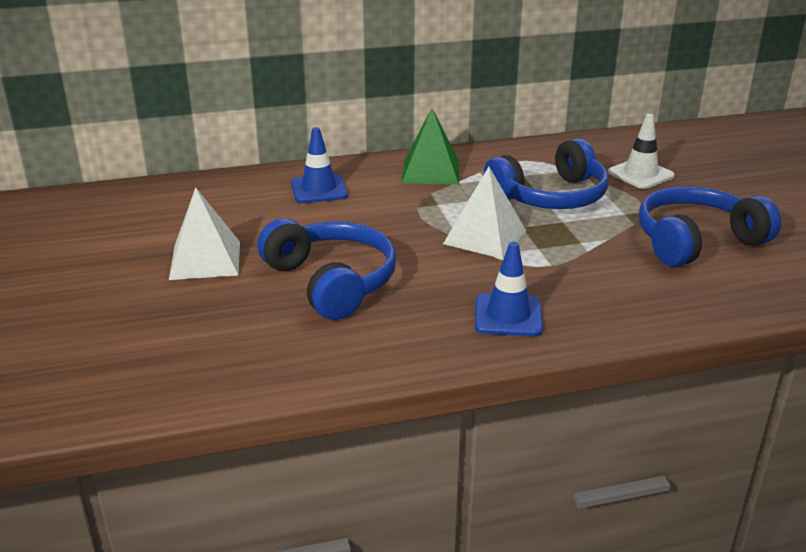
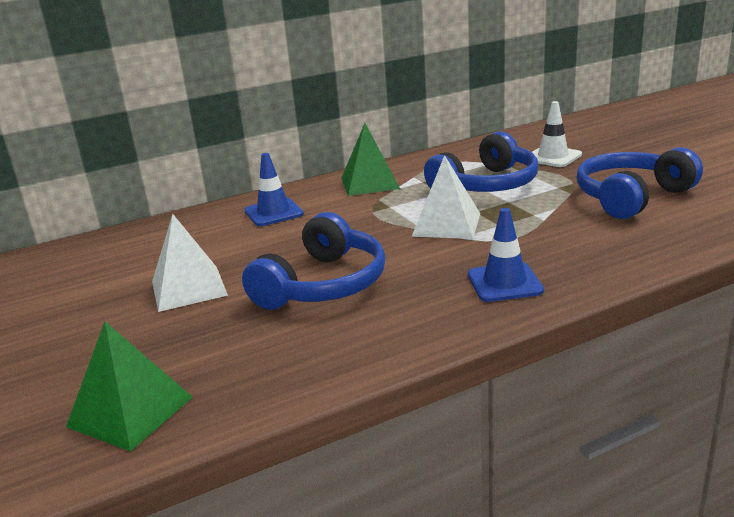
camera: 10 degrees left, 5 degrees down
blue headphones [257,218,397,320] -> blue headphones turned 75 degrees clockwise [242,212,385,310]
none -> green pyramid [66,321,192,452]

